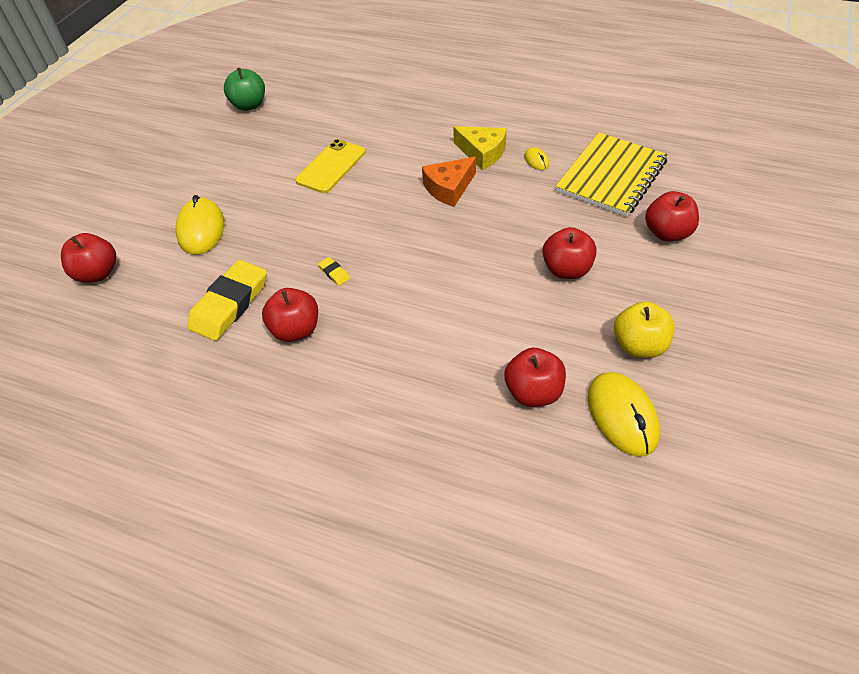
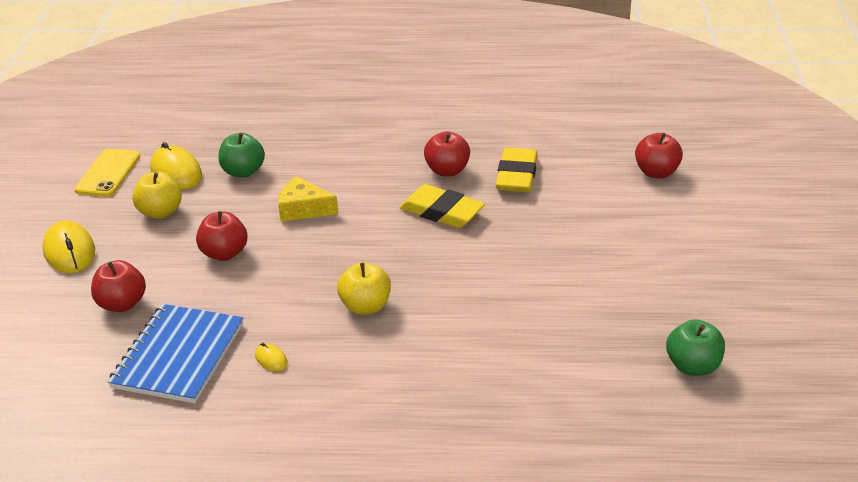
camera: 160 degrees right, 15 degrees down
yellow mouse [176,195,224,255] -> yellow mouse moved to [43,221,95,273]
yellow phone [295,139,365,193] -> yellow phone moved to [74,149,140,197]
yellow eraser [318,257,350,286] -> yellow eraser [399,184,485,228], size x2.49
orange cheese [422,157,476,207] -> yellow apple [337,262,391,315]
yellow cheese [453,126,507,170] -> yellow cheese moved to [278,176,338,222]
red apple [504,348,566,407] -> green apple [218,133,265,178]
yellow notebook [556,132,668,217] -> blue notebook [108,304,243,403]

